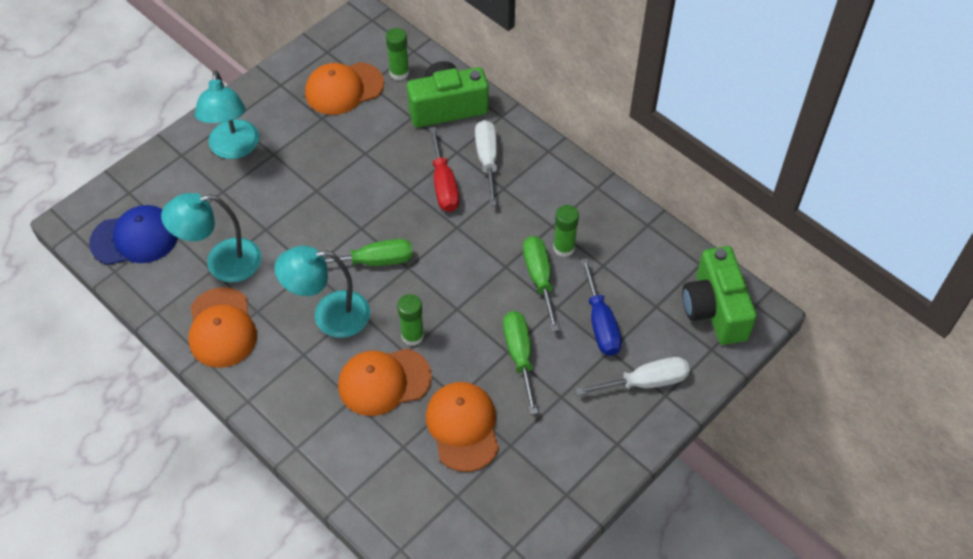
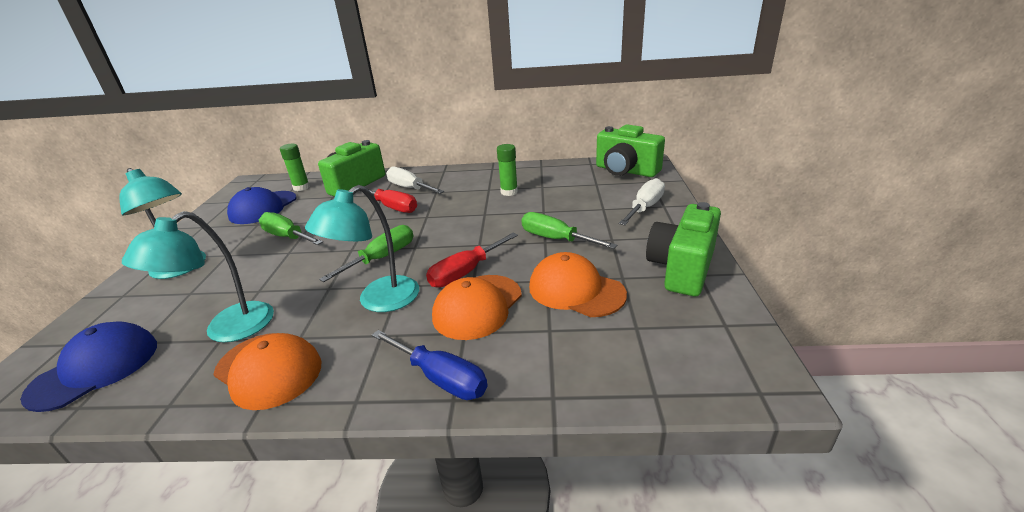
camera: 40 degrees left, 25 degrees down
orange cap [305,62,384,115] -> blue cap [227,187,297,224]
green glue stick [397,294,424,346] -> red screwdriver [426,233,518,288]
green screwdriver [523,236,560,332] -> green screwdriver moved to [259,212,323,245]
blue screwdriver [581,258,622,356] -> blue screwdriver moved to [372,330,488,400]
none -> green camera [646,202,721,296]

